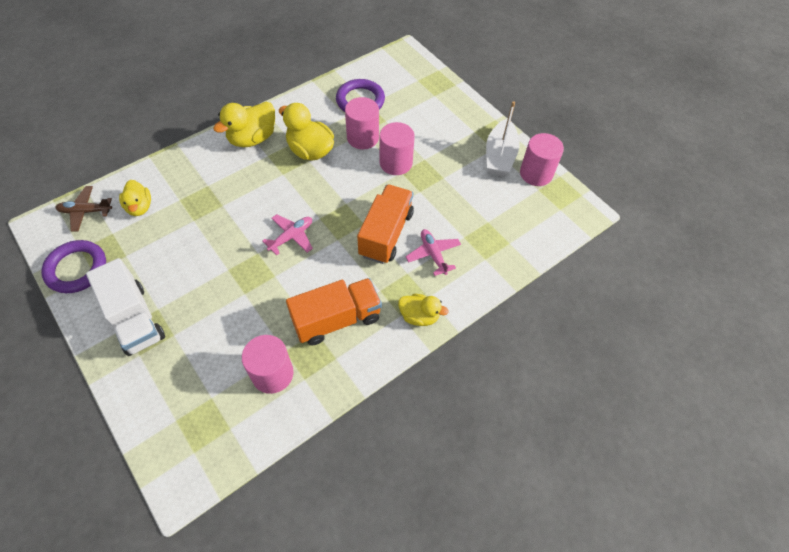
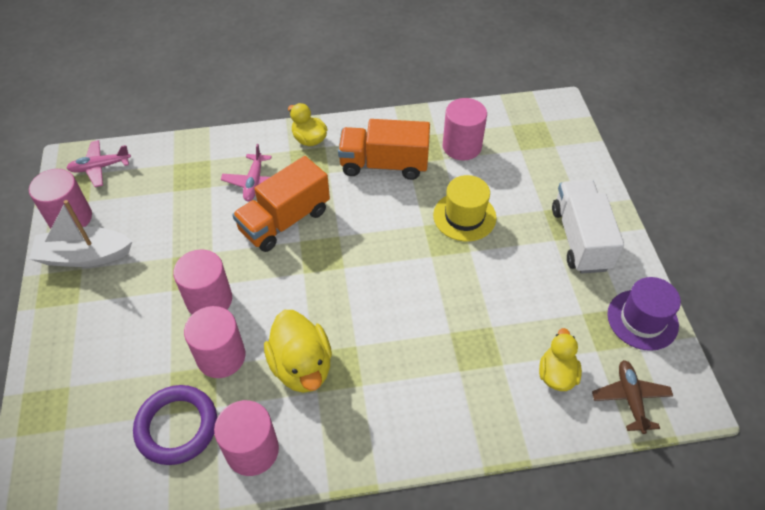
camera: 150 degrees left, 5 degrees down
purple ring [41,240,106,293] -> purple hat [607,277,681,351]
brown plane [55,186,112,231] -> brown plane turned 120 degrees counterclockwise [592,360,673,434]
yellow duck [213,102,275,147] -> none
pink plane [262,214,313,255] -> pink plane moved to [66,140,131,187]
white boat [486,101,520,176] -> white boat turned 135 degrees counterclockwise [29,200,133,267]
none -> pink cylinder [214,400,279,476]
none -> yellow hat [433,175,496,241]

